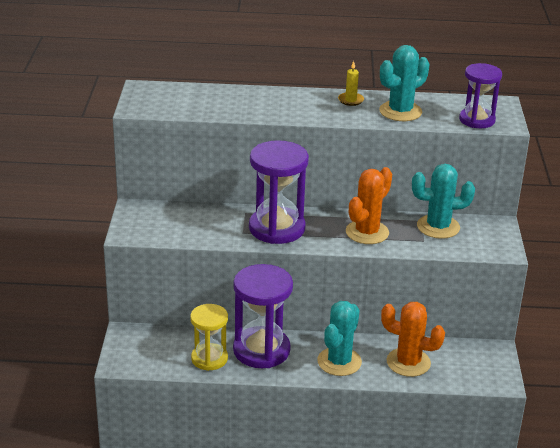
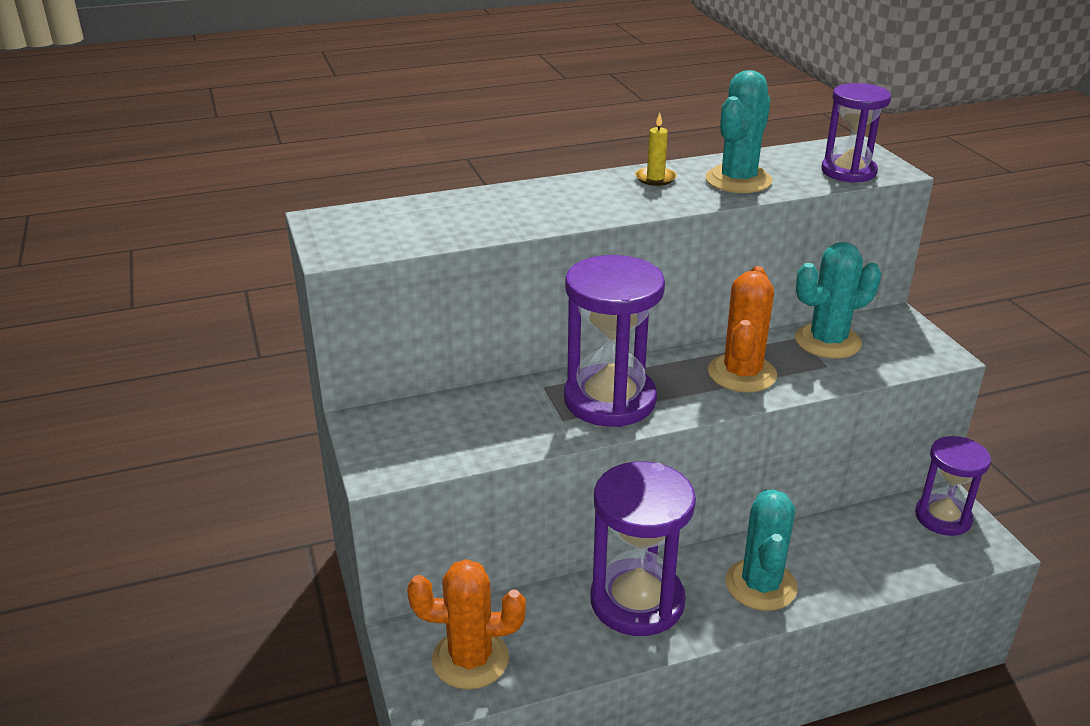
camera: 20 degrees left, 0 degrees up
yellow hourglass [190,304,228,371] -> none
orange cactus [381,302,445,377] -> orange cactus moved to [407,559,526,689]
none -> purple hourglass [915,436,991,536]

